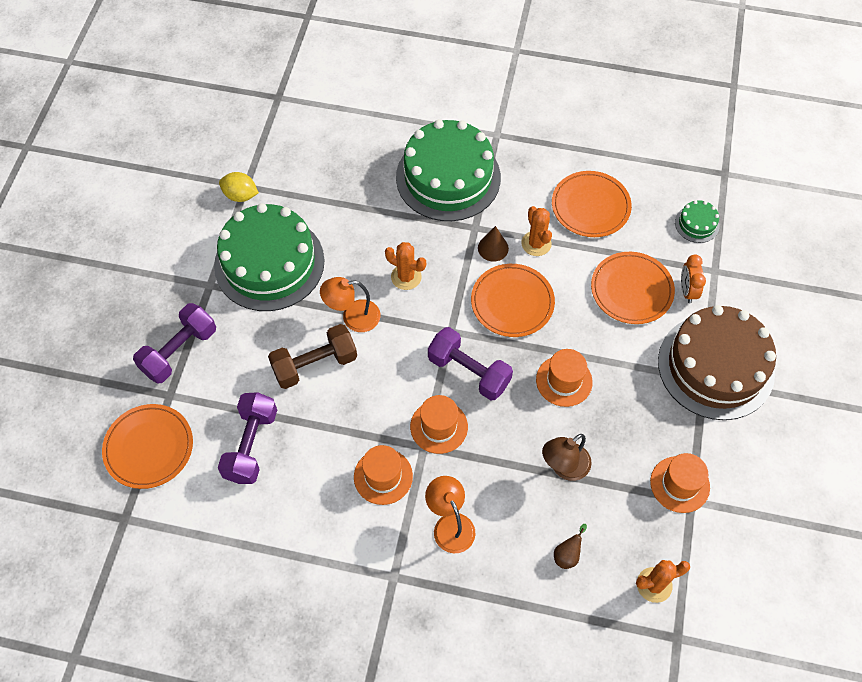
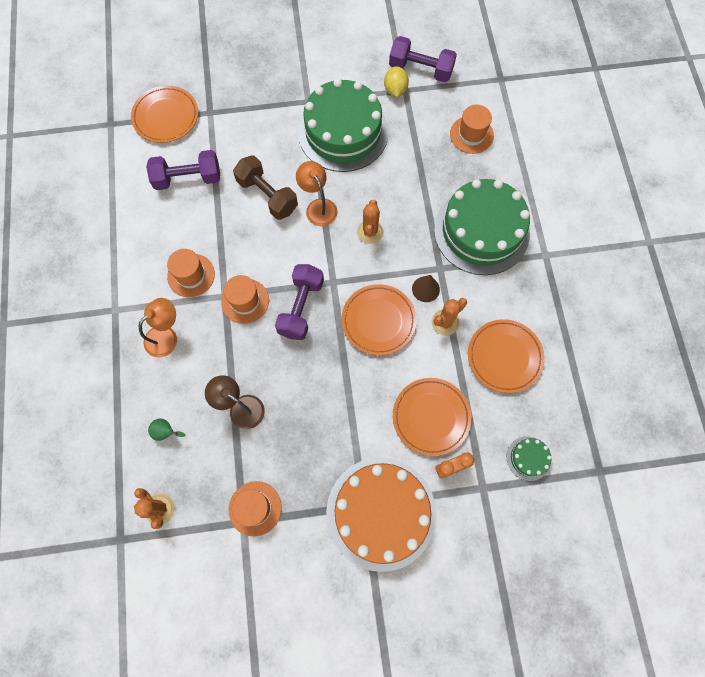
camera: 70 degrees right, 10 degrees up
purple dumbbell [133,303,216,384] -> purple dumbbell moved to [389,36,457,82]
orange hat [536,349,593,407] -> orange hat moved to [450,105,494,154]
brown pear [554,524,587,569] -> green pear [148,418,186,441]
brown cake [658,305,776,420] -> orange cake [326,457,436,572]

